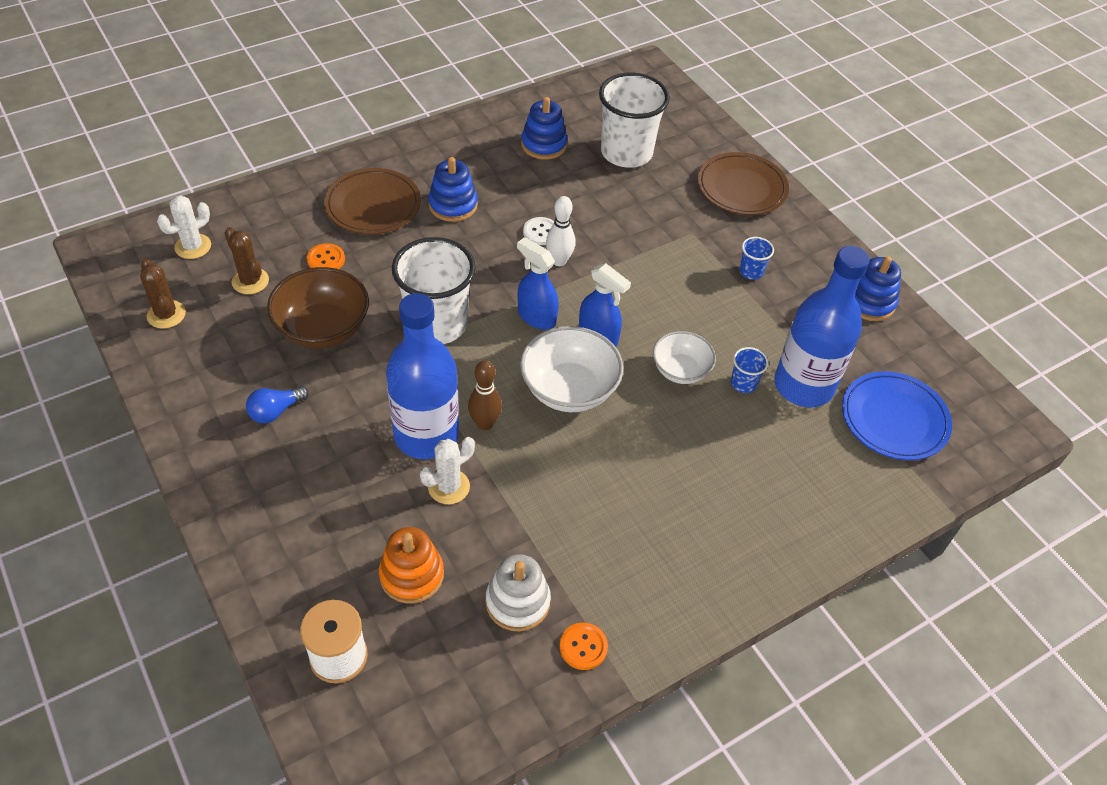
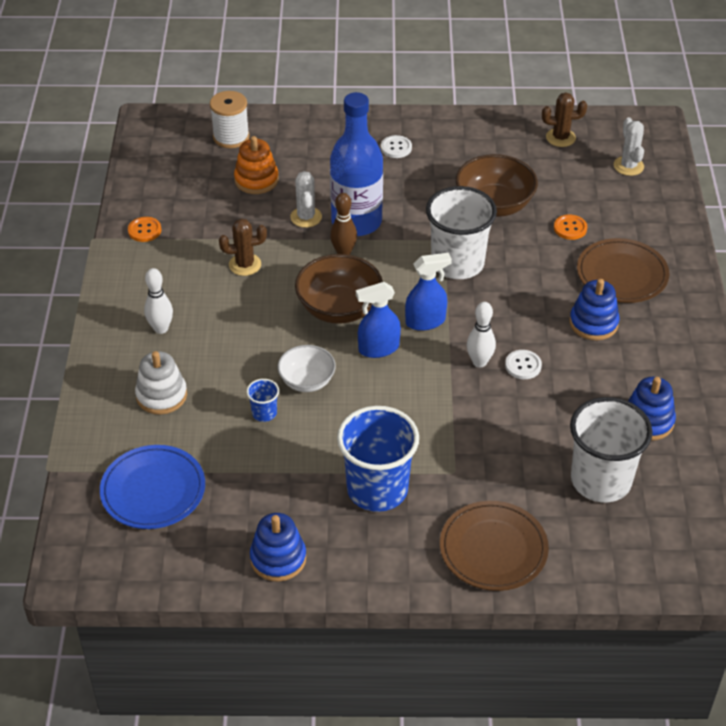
camera: 125 degrees right, 5 degrees down
brown cactus [225,227,269,294] -> brown cactus moved to [219,219,267,276]
blue light bulb [246,386,309,423] -> none
white stacking toy [486,554,551,632] -> white stacking toy moved to [135,351,187,415]
white bowl [520,326,623,412] -> brown bowl [295,254,383,324]
blue cup [739,237,774,280] -> blue cup [337,406,419,512], size x2.33
blue bottle [774,246,870,408] -> none
none -> white bowling pin [144,268,173,334]
none -> white button [381,135,412,158]

